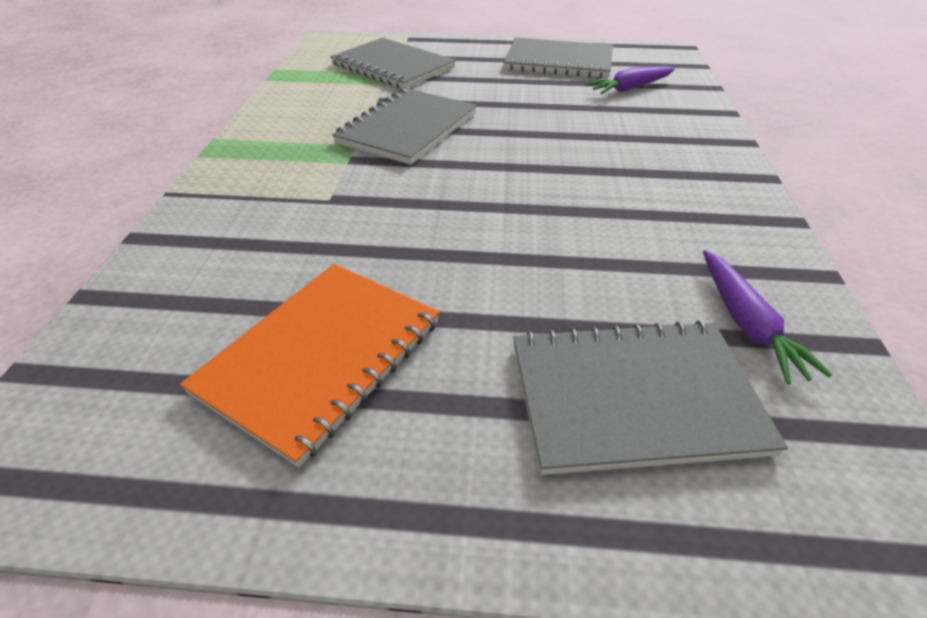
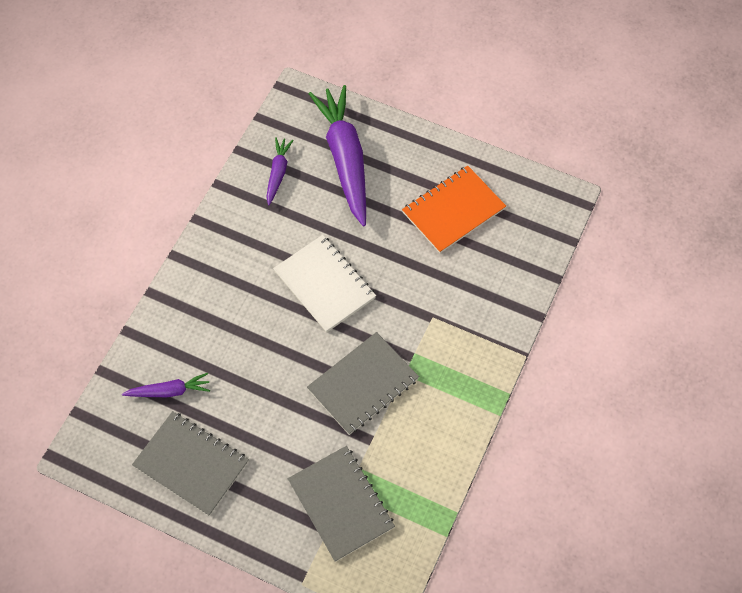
camera: 160 degrees left, 20 degrees up
grey notebook [513,320,788,475] -> purple carrot [309,85,366,226]
none -> white notebook [273,235,376,333]

